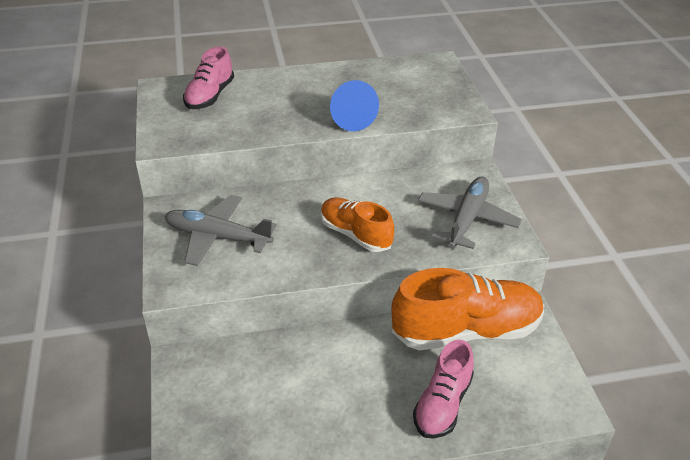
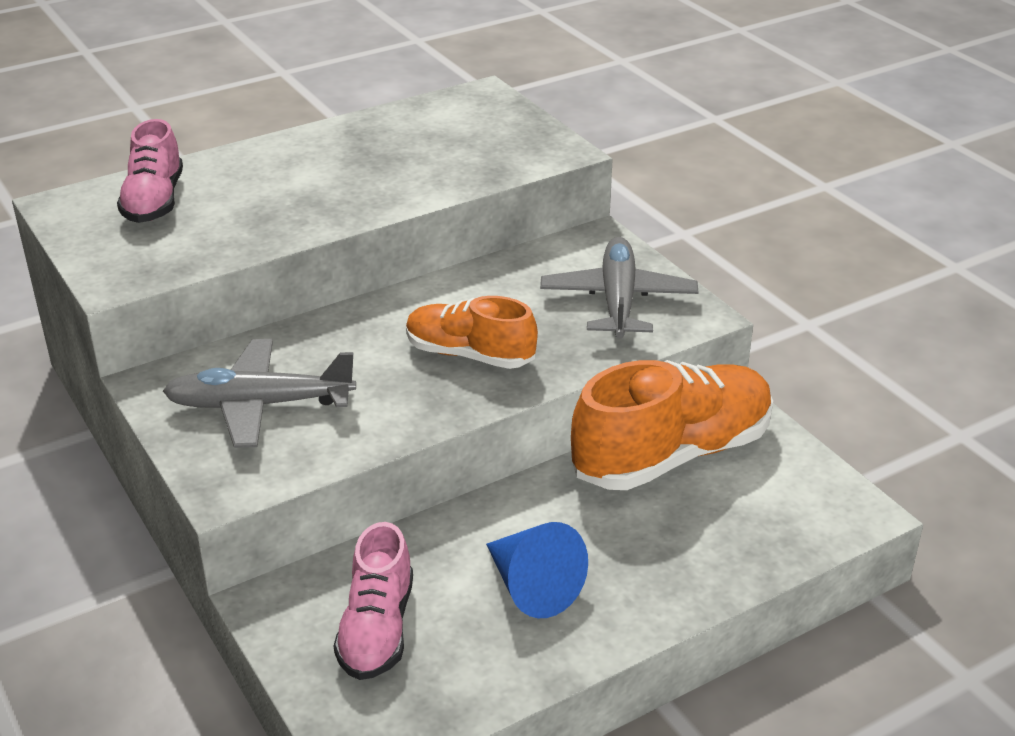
camera: 20 degrees left, 5 degrees down
blue cone [330,80,379,131] -> blue cone moved to [486,522,588,618]
pink shoe [413,340,474,439] -> pink shoe moved to [334,522,413,680]

